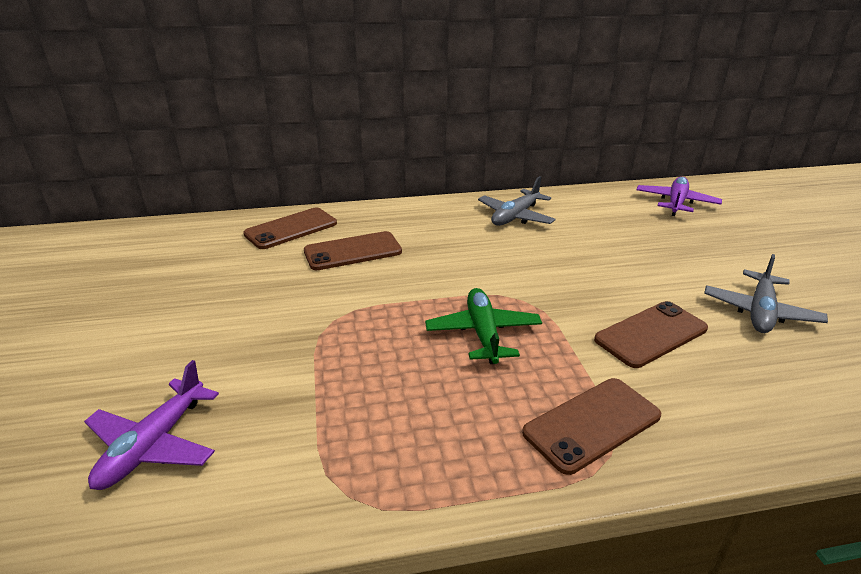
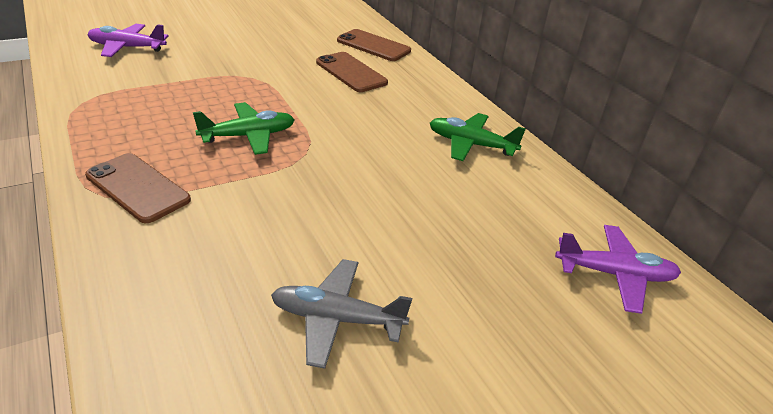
camera: 70 degrees right, 5 degrees up
grey plane [478,176,556,226] -> green plane [430,113,526,161]
brown phone [594,301,708,368] -> none

